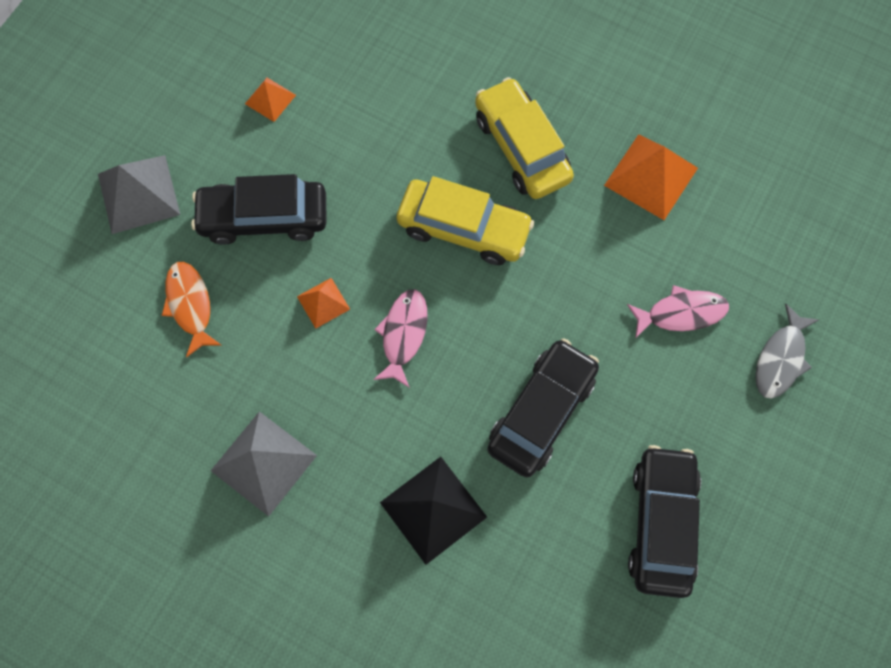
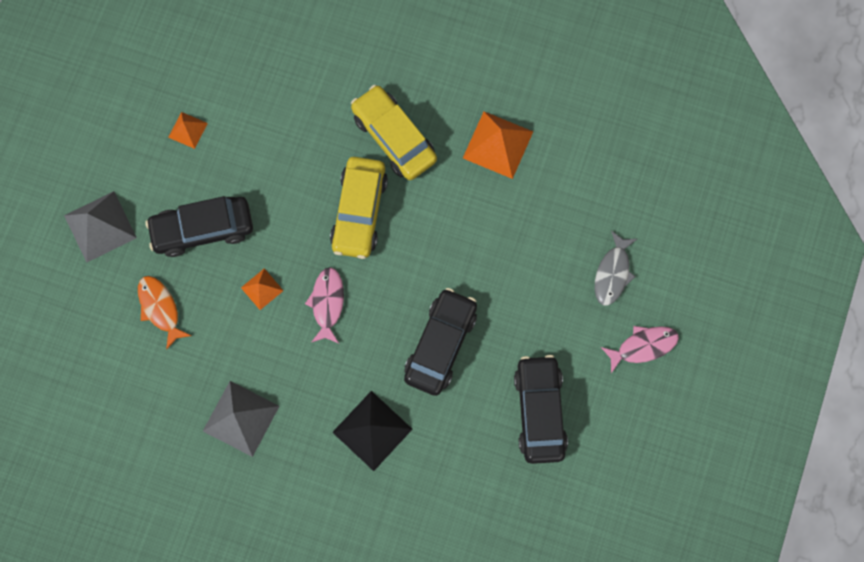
camera: 10 degrees left, 5 degrees up
yellow car [397,176,534,265] -> yellow car turned 90 degrees clockwise [330,157,388,259]
pink fish [627,285,729,338] -> pink fish moved to [601,326,679,373]

